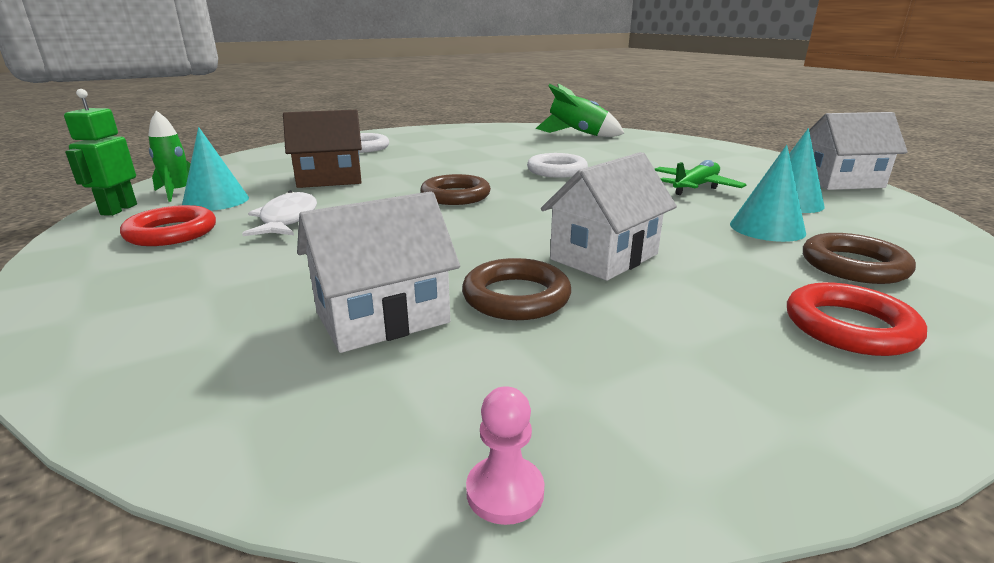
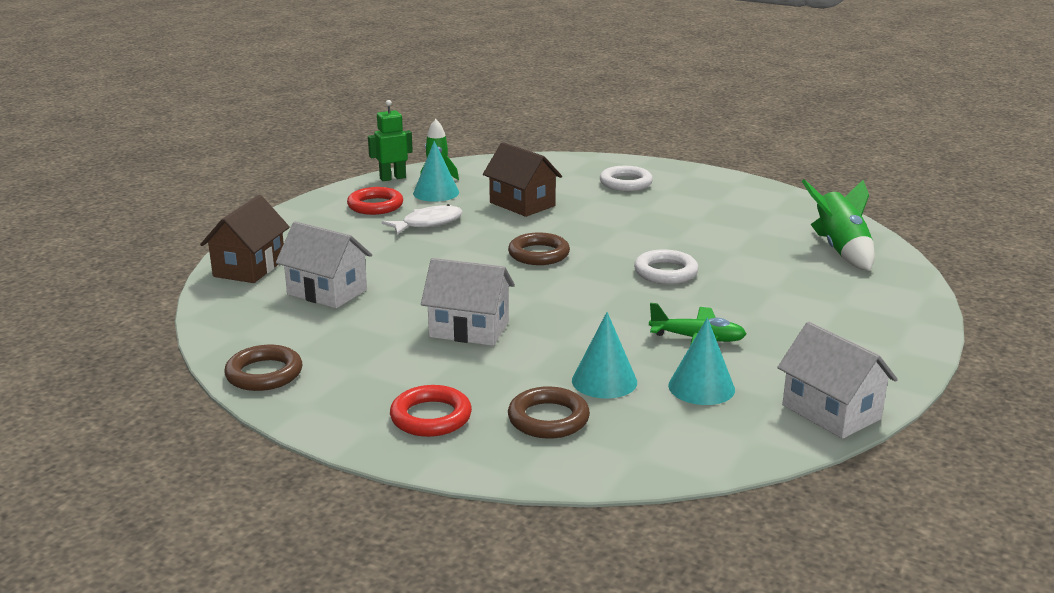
camera: 60 degrees right, 0 degrees up
brown ring [462,258,571,320] -> brown ring moved to [224,345,302,391]
pink pawn [466,386,545,525] -> none
none -> brown house [200,195,290,283]

